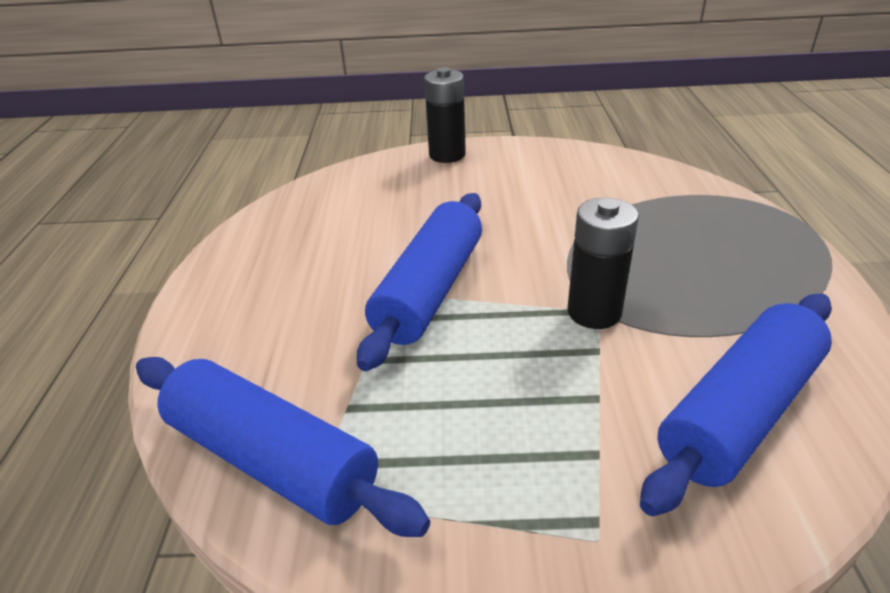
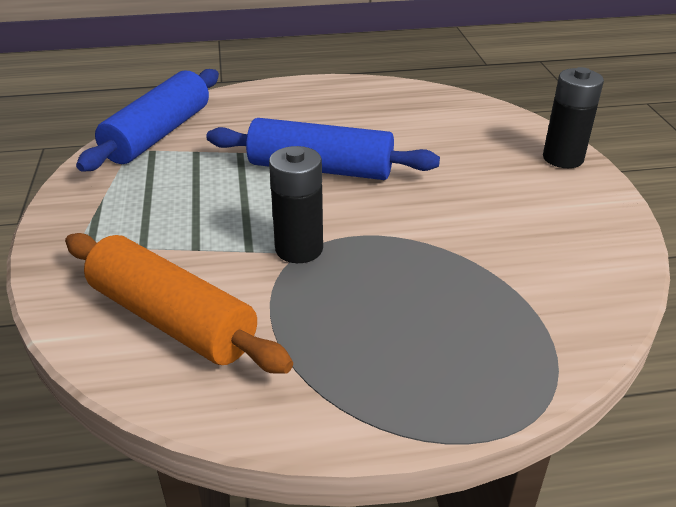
camera: 80 degrees right, 0 degrees up
blue rolling pin [640,294,832,516] -> orange rolling pin [65,233,293,374]

